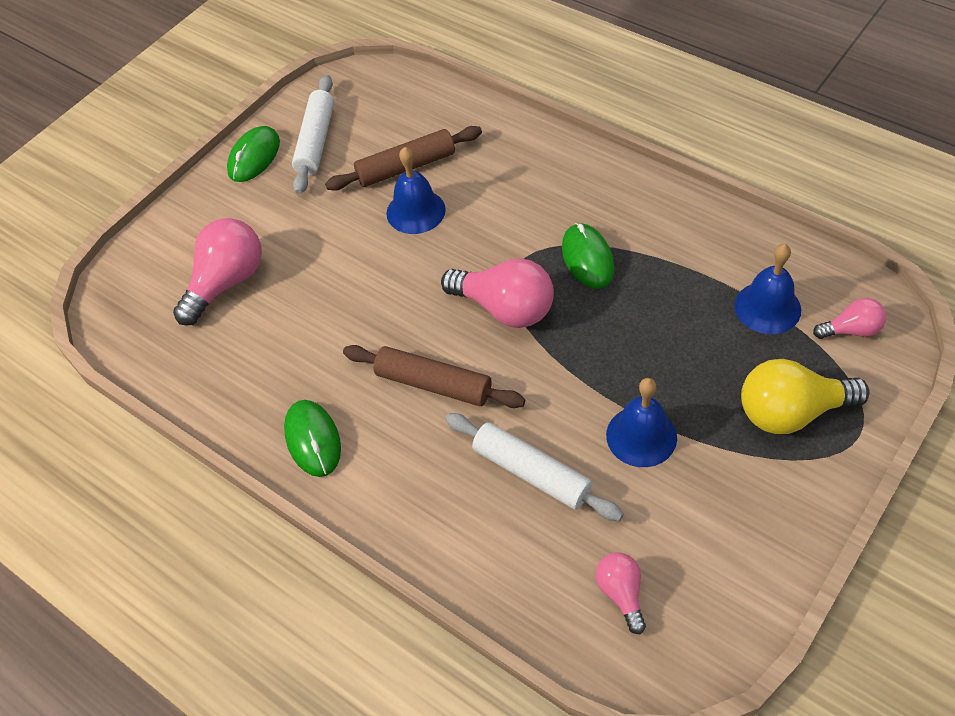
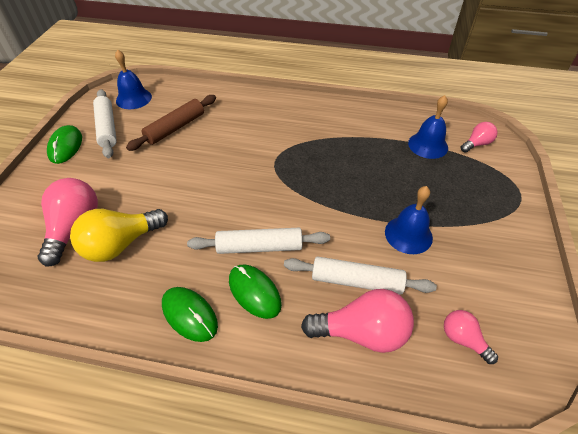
camera: 30 degrees left, 5 degrees down
brown rolling pin [343,345,525,408] -> white rolling pin [187,228,330,254]
blue bell [386,147,446,234] -> blue bell moved to [115,49,152,109]
pink light bulb [441,258,554,328] -> pink light bulb moved to [301,289,414,353]
green mouse [562,223,614,289] -> green mouse moved to [229,264,282,319]
yellow light bulb [741,359,870,434] -> yellow light bulb moved to [70,209,168,262]

